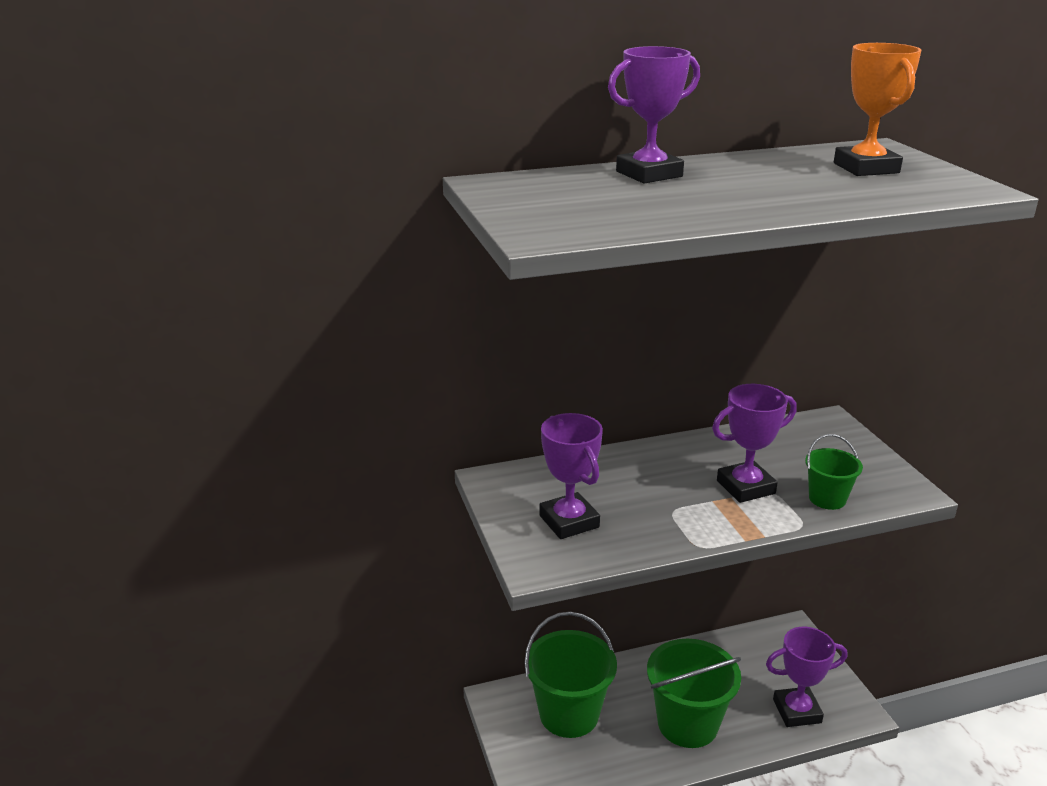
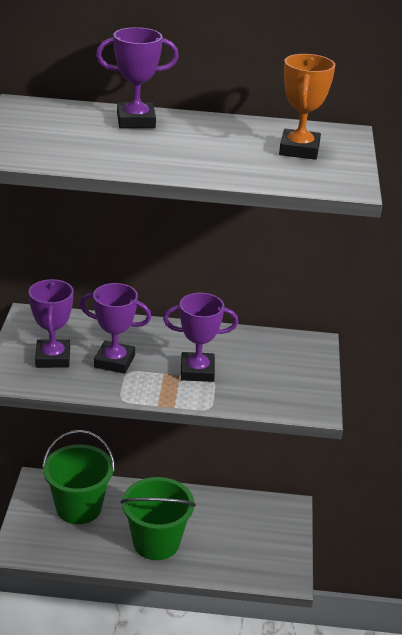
camera: 20 degrees right, 5 degrees up
purple trophy [766,627,847,727] -> purple trophy moved to [80,283,151,374]
green bucket [805,434,863,510] -> none

